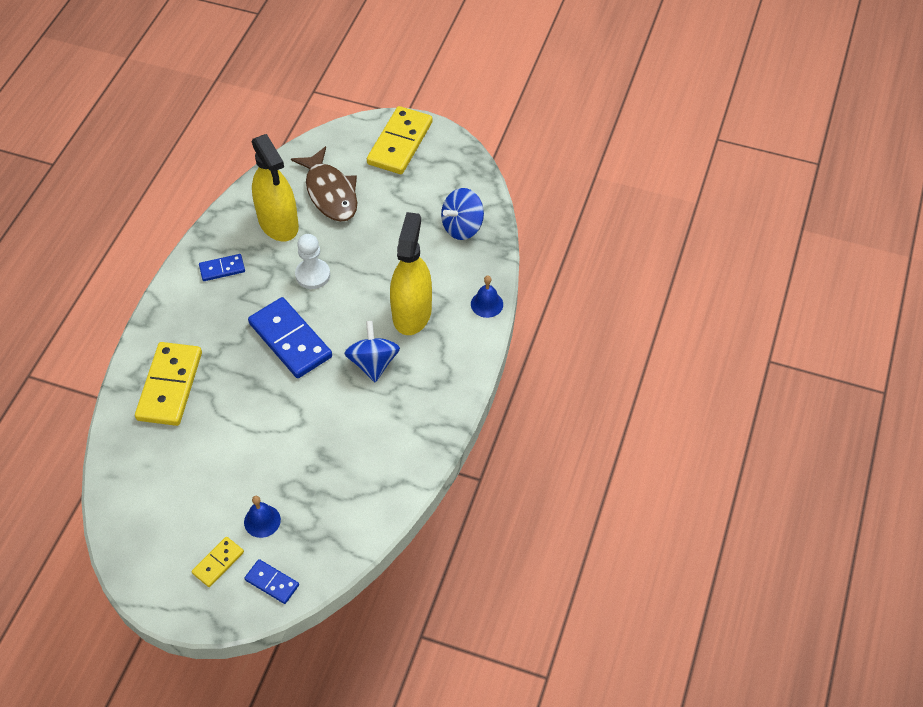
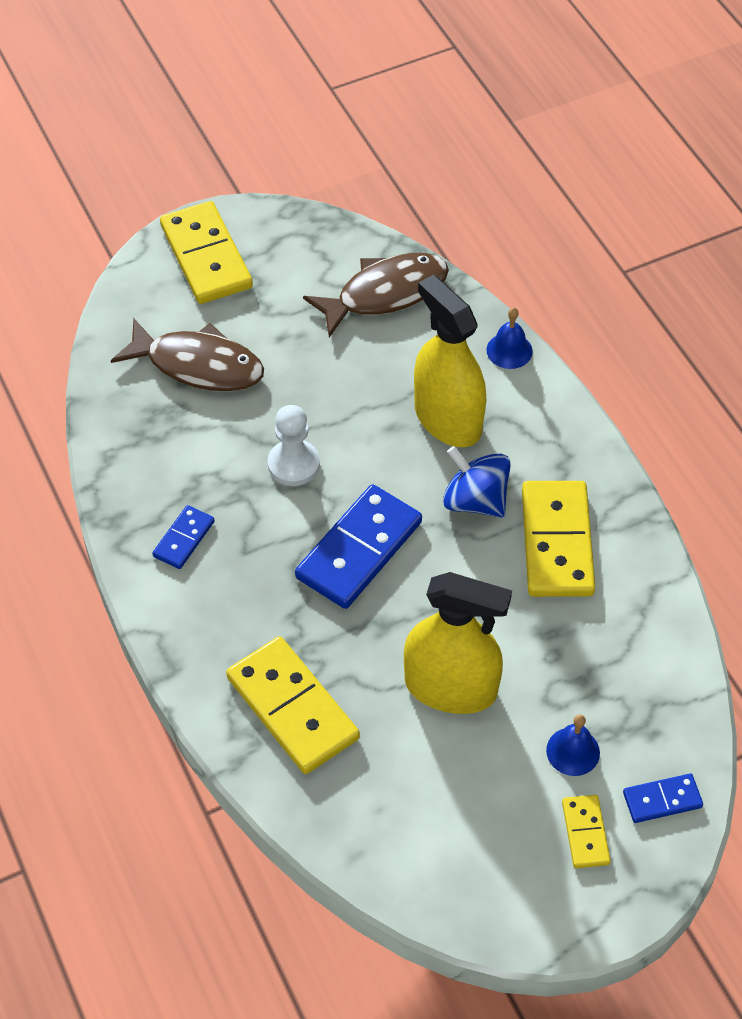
camera: 45 degrees left, 0 degrees up
blue domino [248,297,332,378] -> blue domino turned 60 degrees counterclockwise [295,484,422,609]
yellow spray bottle [252,134,299,241] -> yellow spray bottle moved to [404,572,512,714]
blue spinning top [441,188,484,240] -> brown fish [303,253,449,337]
none -> yellow domino [522,481,595,597]

